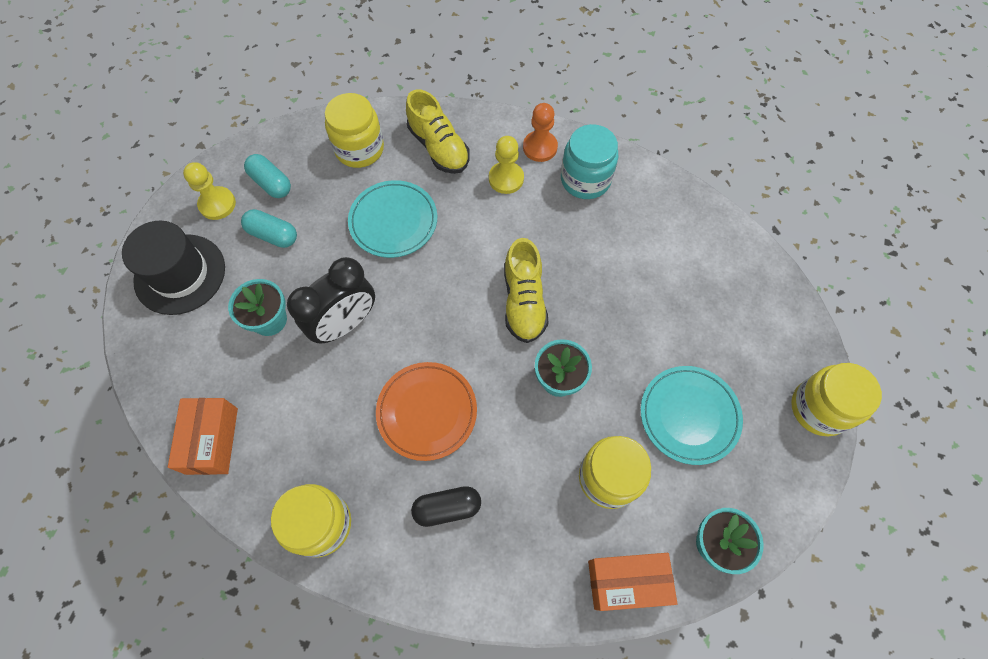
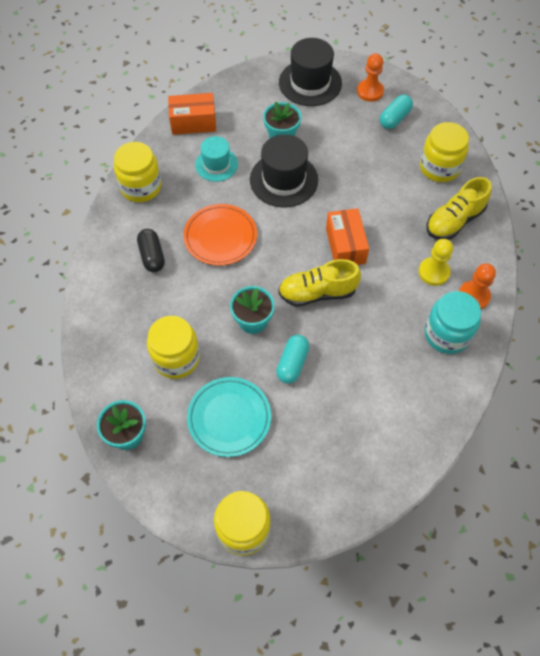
camera: 85 degrees right, 5 degrees down
yellow pawn [183,162,236,220] -> orange pawn [357,53,384,102]
turquoise capsule [241,209,297,248] -> turquoise capsule moved to [276,335,310,384]
black clock [287,257,375,343] -> black hat [250,134,318,208]
turquoise plate [348,180,437,258] -> none
orange box [588,553,677,611] -> orange box moved to [326,208,369,265]
none -> turquoise hat [195,136,238,182]

